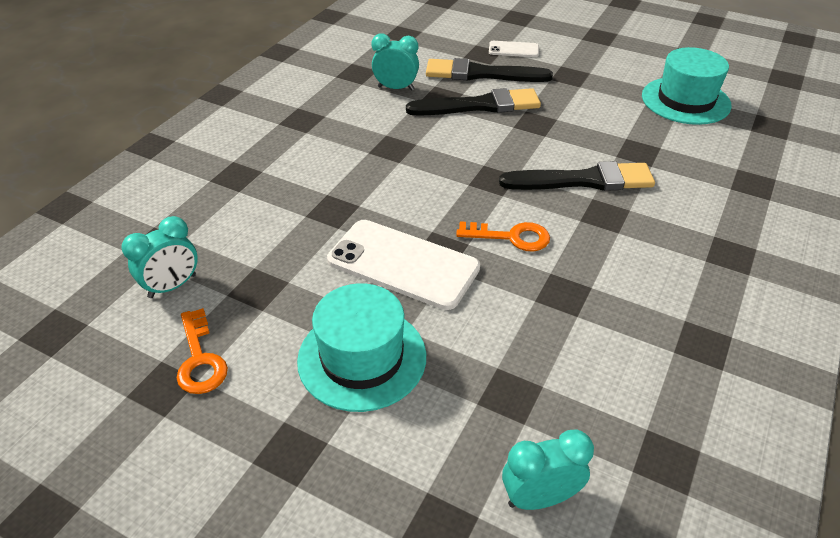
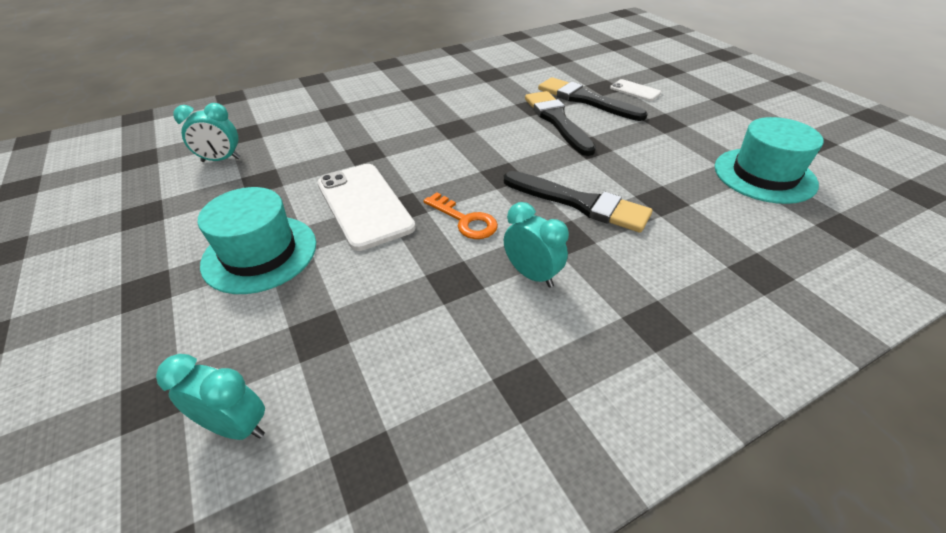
camera: 35 degrees right, 0 degrees up
orange key [177,308,228,394] -> none
turquoise clock [372,33,419,91] -> turquoise clock moved to [504,202,569,288]
black brush [406,88,541,116] -> black brush turned 135 degrees counterclockwise [525,91,596,156]

